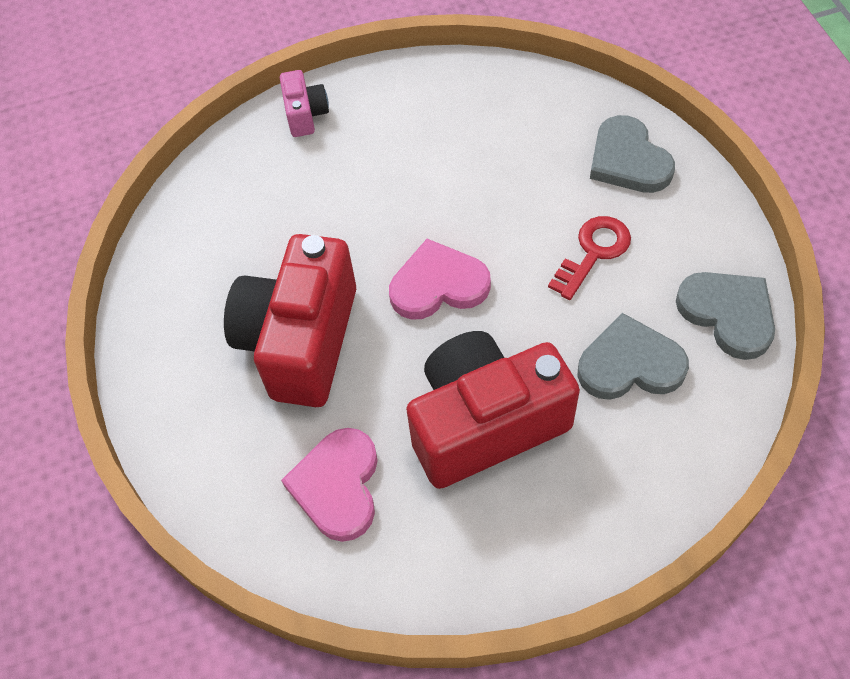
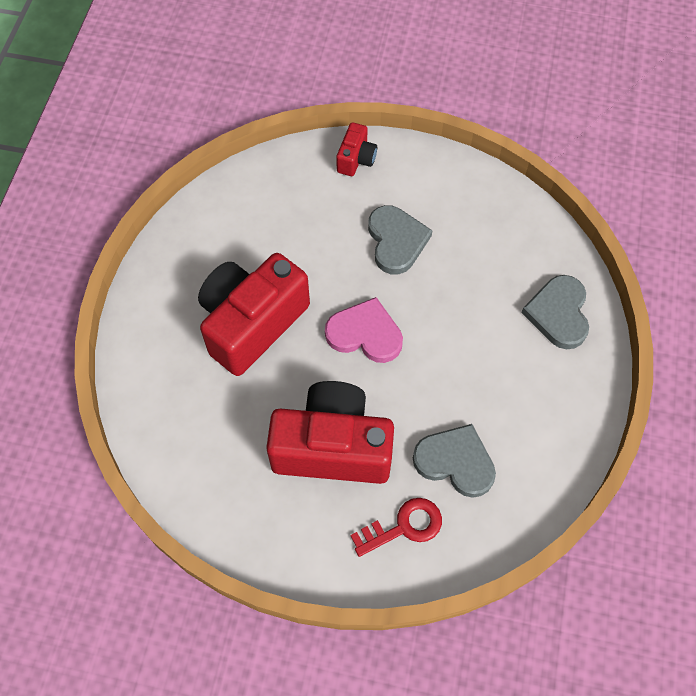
camera: 25 degrees right, 5 degrees up
pink camera [280,70,329,137] -> red camera [336,122,377,176]
pink heart [281,428,378,542] -> none
red key [548,216,631,300] -> red key moved to [351,498,442,557]
grey heart [676,272,775,360] -> grey heart moved to [368,205,433,274]

